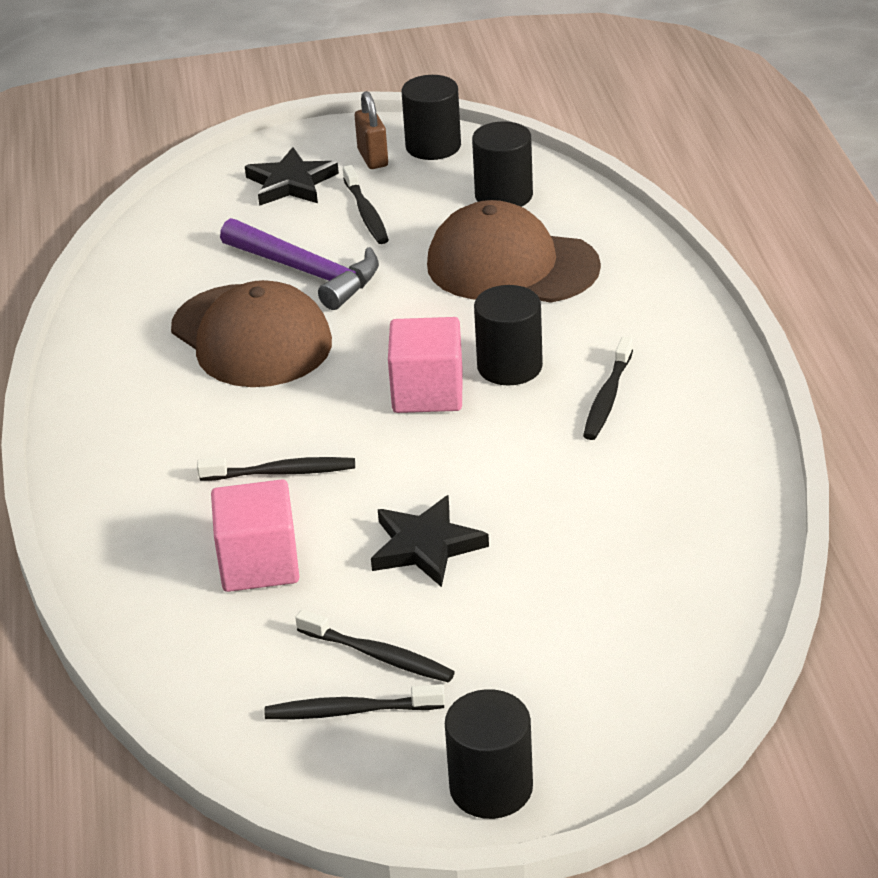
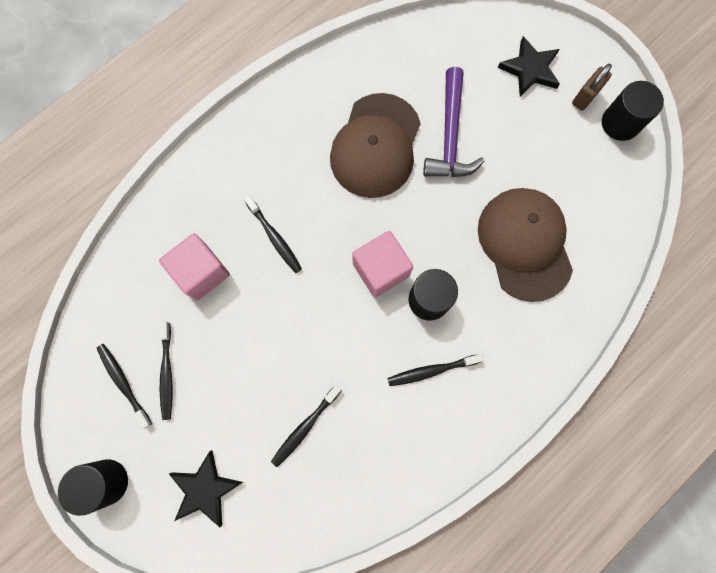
camera: 55 degrees right, 40 degrees up
black toothbrush [343,165,389,244] -> black toothbrush moved to [271,385,342,467]
black star [371,495,489,587] -> black star moved to [169,450,243,527]
black cylinder [472,121,533,207] -> none

